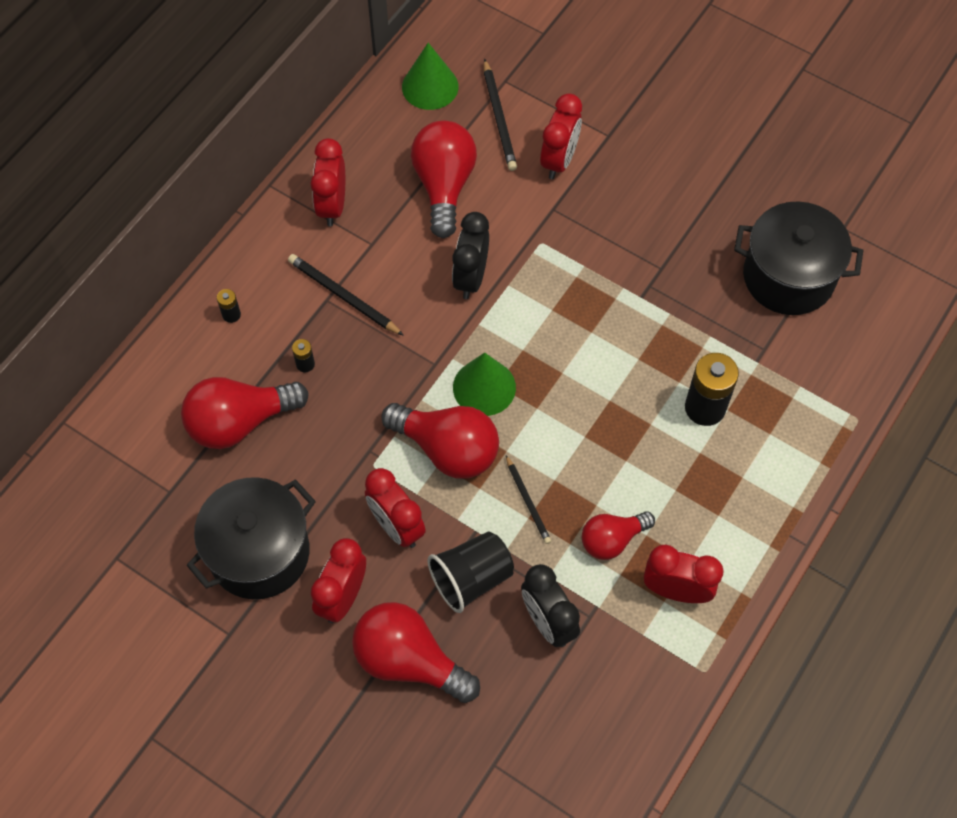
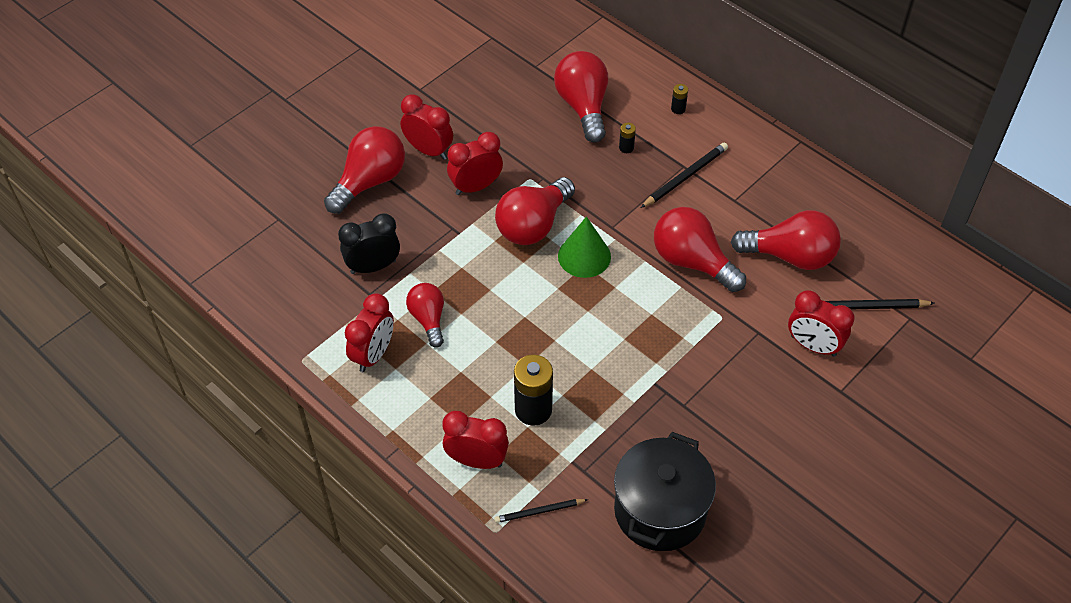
camera: 100 degrees right, 10 degrees down
black pot [186,477,316,599] -> none
red clock [311,138,345,226] -> red clock moved to [442,411,509,469]
green cone [402,43,458,110] -> none
black cup [427,531,514,613] -> none
black clock [452,212,489,299] -> red light bulb [654,207,746,292]
black pencil [506,455,551,544] -> black pencil moved to [494,499,588,523]

